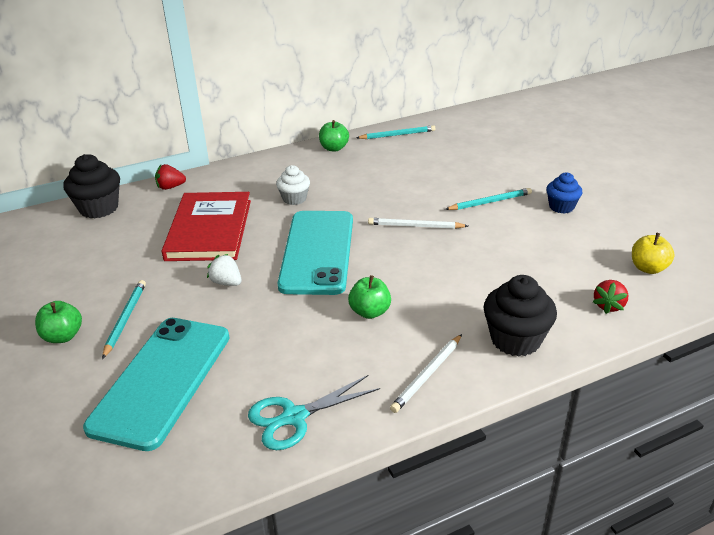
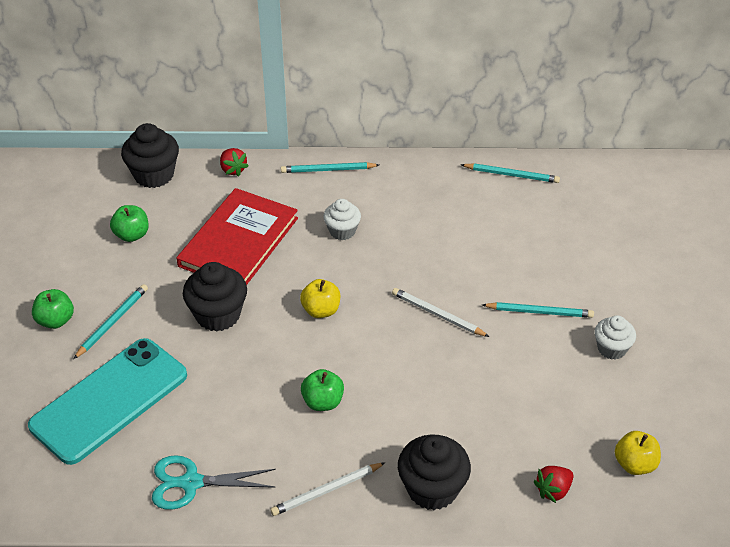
camera: 25 degrees right, 10 degrees up
red strawberry [155,164,186,190] -> red strawberry turned 135 degrees counterclockwise [220,148,249,177]
white strawberry [207,254,241,286] -> black cupcake [183,262,247,332]
turquoise phone [277,211,353,295] -> yellow apple [300,279,340,318]
green apple [319,120,349,152] -> green apple moved to [110,205,149,242]
blue cupcake [546,172,583,214] -> white cupcake [595,315,636,360]
none -> turquoise pencil [281,162,379,173]

